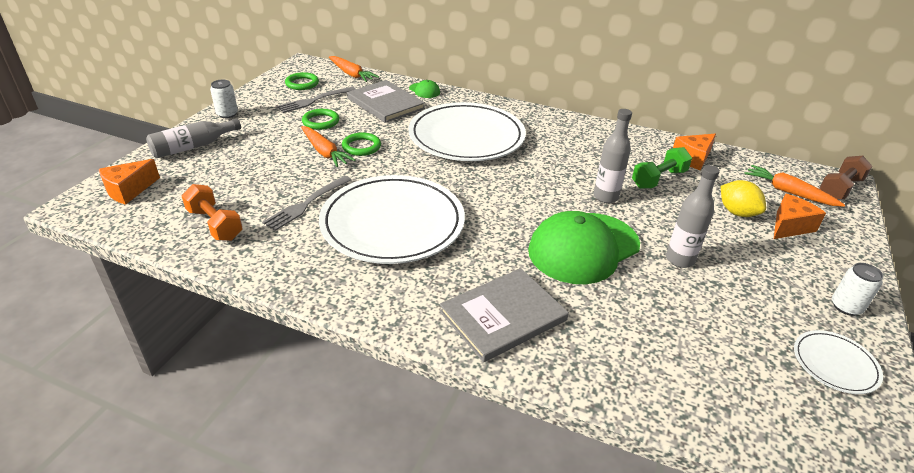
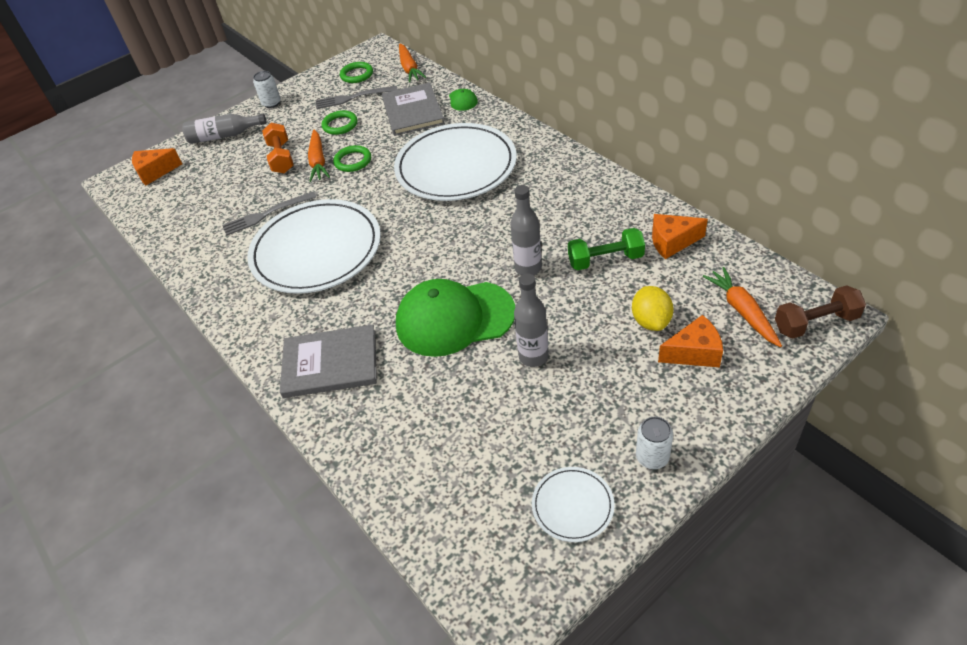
camera: 35 degrees right, 10 degrees up
orange dumbbell [181,184,243,241] -> orange dumbbell moved to [262,123,294,174]

